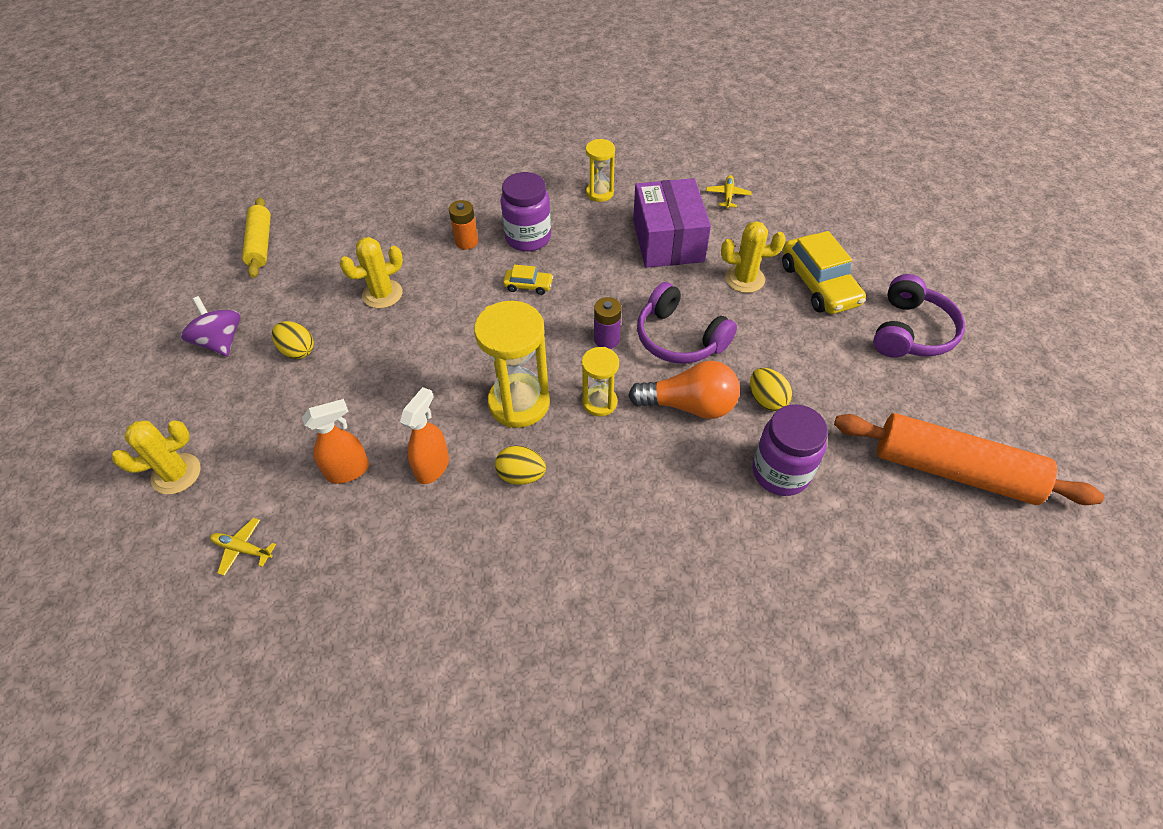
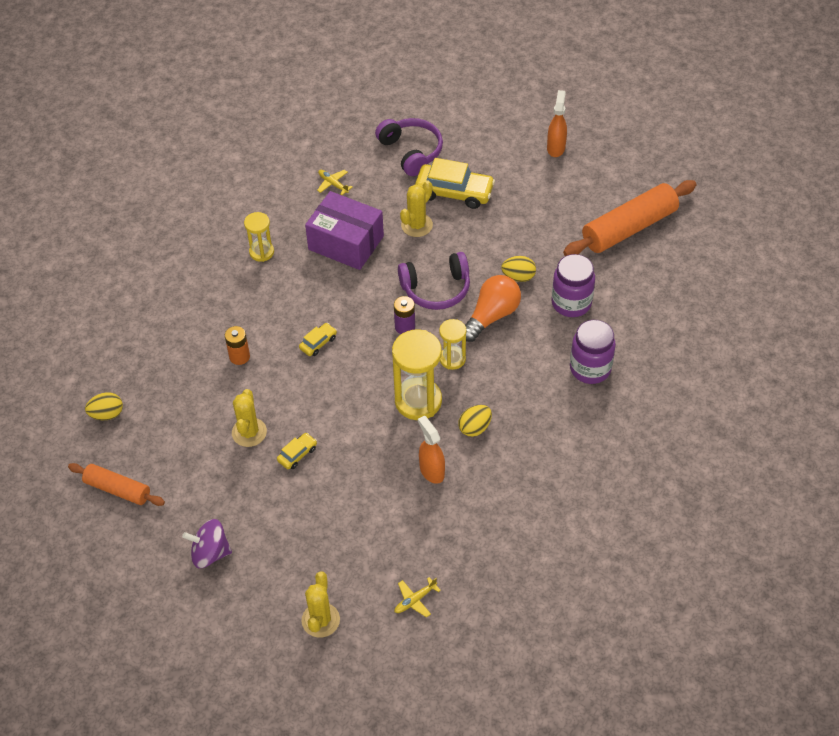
camera: 55 degrees left, 0 degrees up
yellow rolling pin [242,197,271,278] -> orange rolling pin [68,463,165,506]
yellow egg [272,321,314,359] -> yellow egg moved to [85,392,123,420]
orange spray bottle [302,399,369,484] -> orange spray bottle moved to [547,90,567,157]
purple jar [500,172,551,252] -> purple jar moved to [570,320,616,384]
purple headphones [873,274,965,358] -> purple headphones moved to [375,118,443,176]
none -> yellow car [277,433,317,469]

